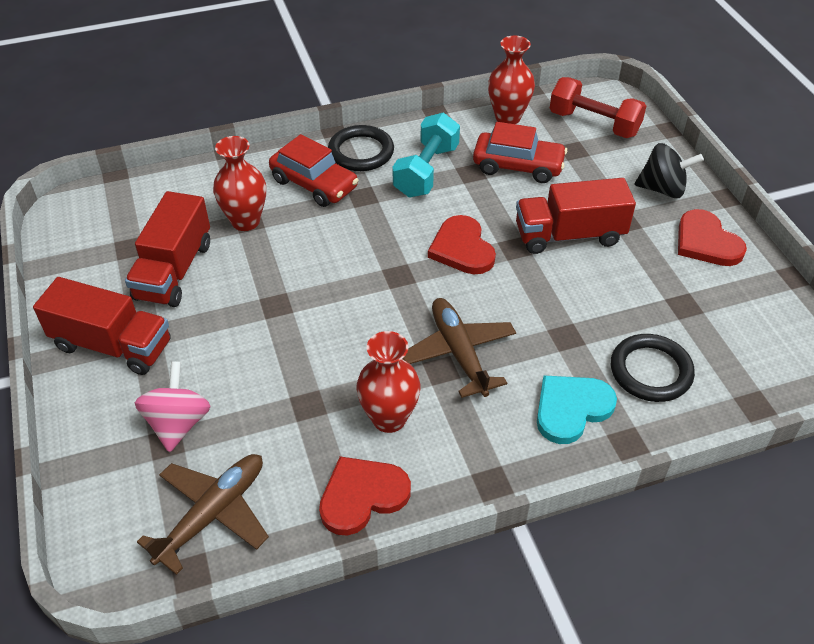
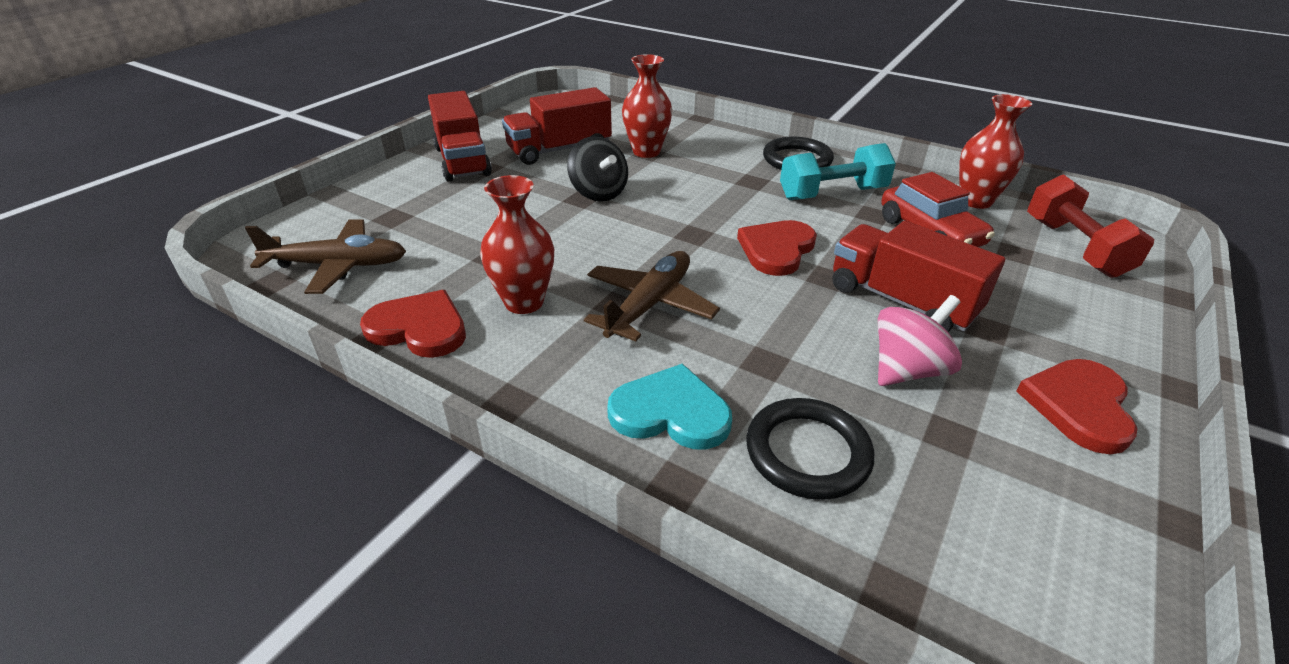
camera: 50 degrees right, 10 degrees down
pink spinning top [135,361,211,452] -> pink spinning top moved to [878,295,962,386]
red car [269,134,359,207] -> none
black spinning top [634,143,704,198] -> black spinning top moved to [567,136,628,202]

